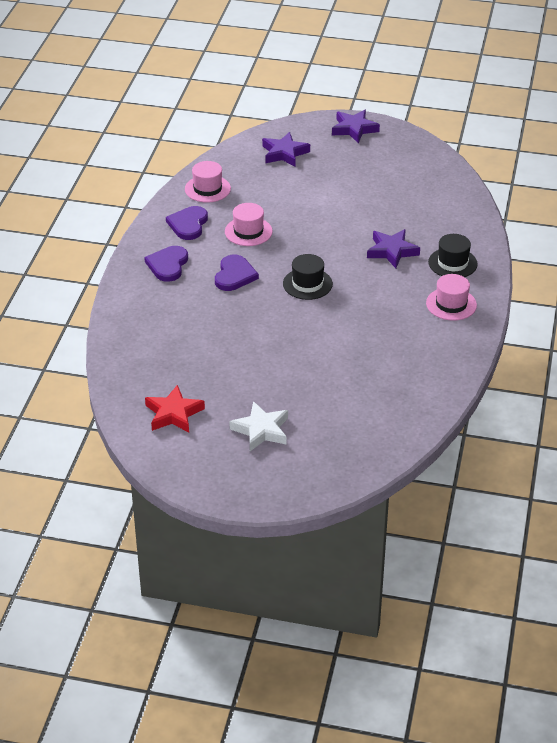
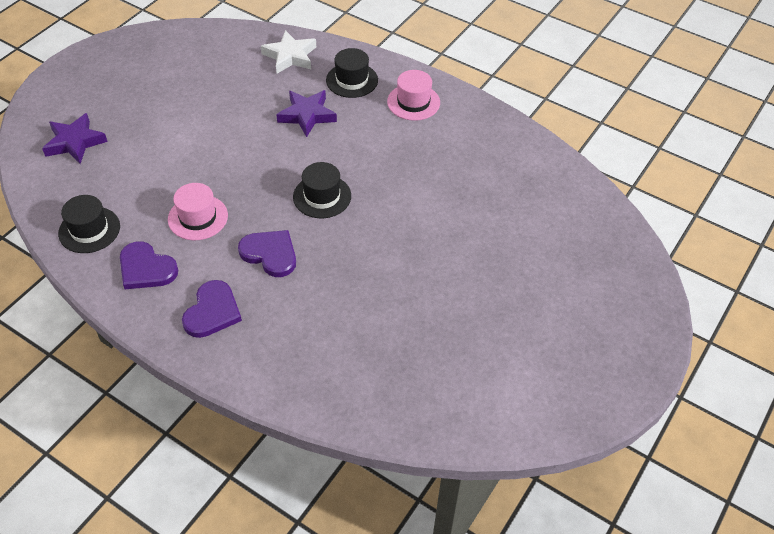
camera: 70 degrees left, 10 degrees up
purple heart [144,246,188,282] -> purple heart turned 105 degrees counterclockwise [182,280,242,338]
red star [145,385,205,432] -> none
pink hat [185,161,231,203] -> black hat [58,195,120,253]
white star [229,401,288,451] -> white star moved to [261,30,316,74]
purple star [332,110,380,143] -> none

